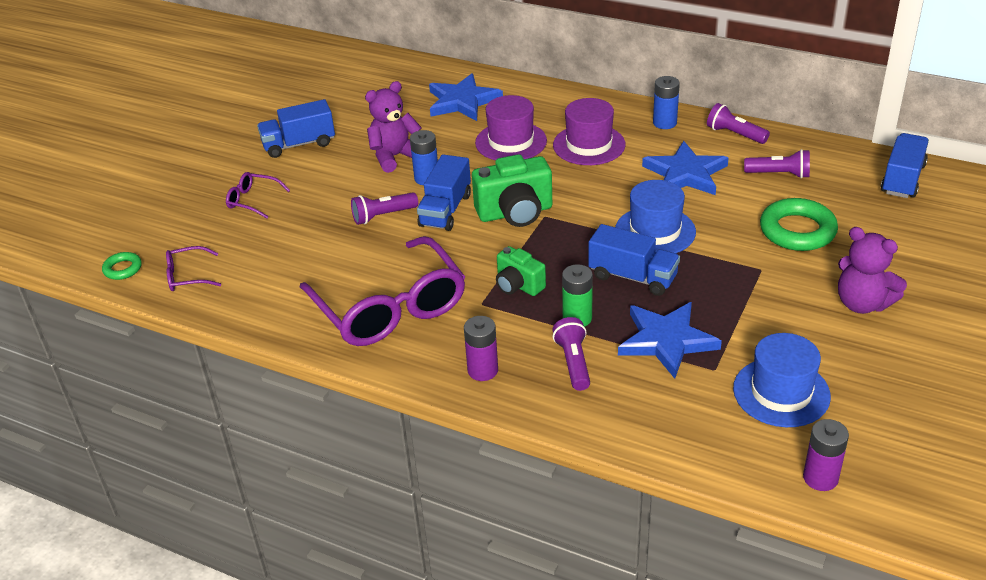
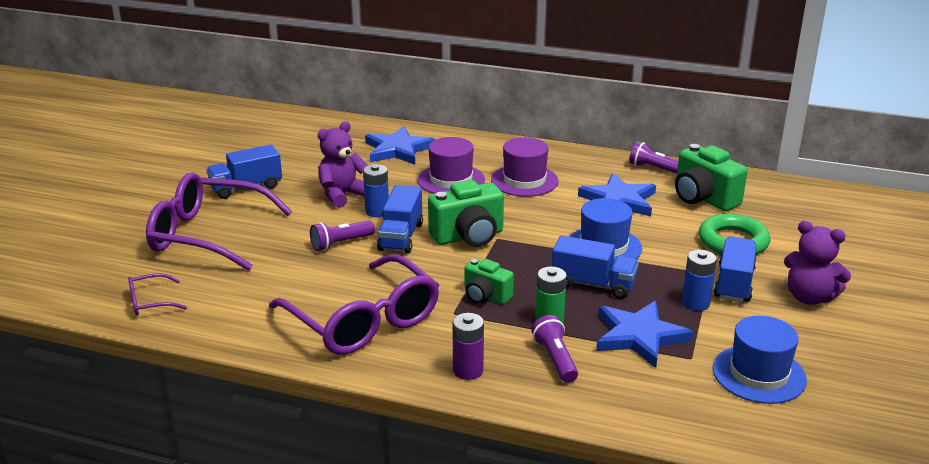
camera: 10 degrees left, 10 degrees down
green ring [102,252,142,280] -> none
purple glasses [226,172,290,219] -> purple glasses [146,173,292,271], size x2.35
blue battery [653,76,680,129] -> blue battery moved to [682,250,717,311]
purple flashlight [744,149,810,178] -> green camera [675,144,748,211]
purple battery [803,419,849,491] -> none
blue truck [880,133,929,198] -> blue truck moved to [714,237,757,302]

